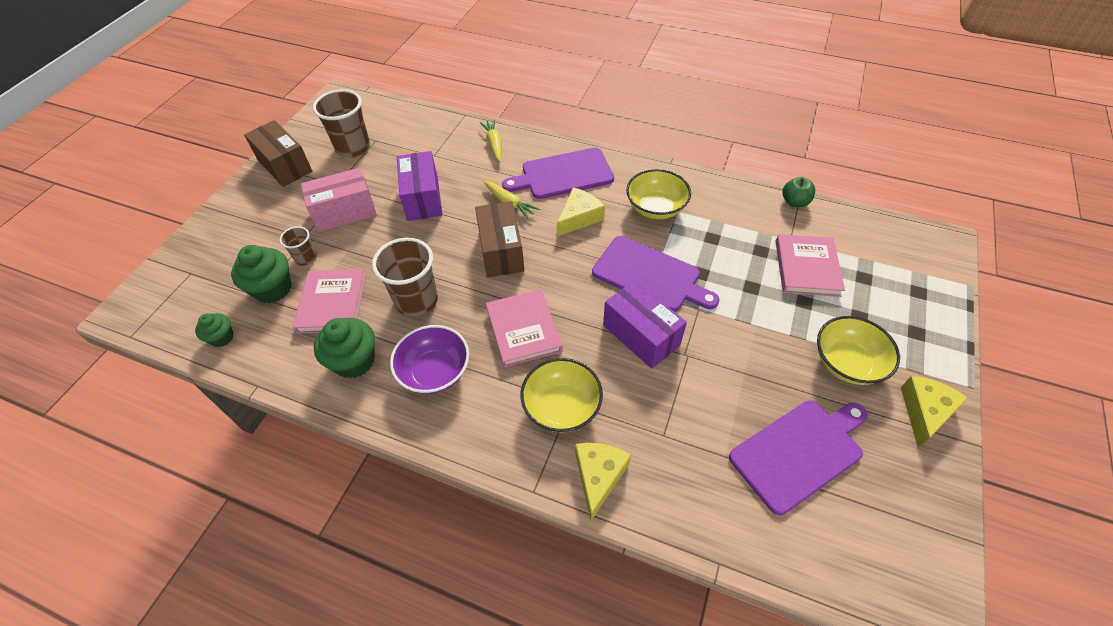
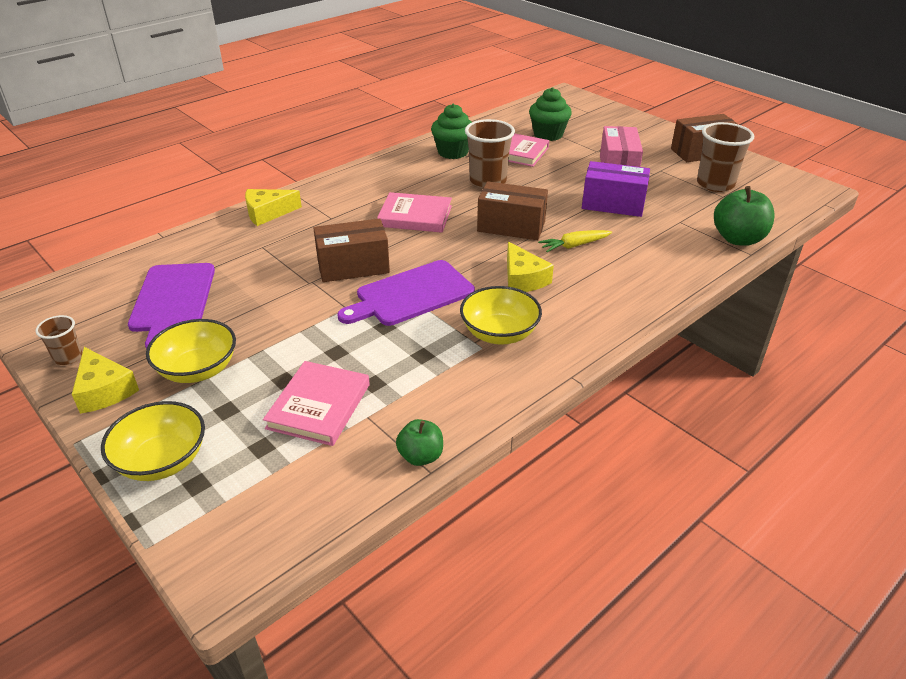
camera: 115 degrees right, 15 degrees down
green cupcake [195,313,233,347] -> none
brown cup [279,226,317,266] -> brown cup moved to [35,315,82,365]
purple bowl [390,325,469,394] -> none
yellow carrot [480,120,502,162] -> none
purple cutting board [502,148,614,199] -> none
yellow bowl [521,358,603,432] -> yellow bowl moved to [101,401,205,481]
yellow cheese [575,443,631,521] -> yellow cheese turned 120 degrees clockwise [245,189,302,226]
purple box [603,280,687,369] -> brown box [313,218,390,282]
pink book [776,234,845,297] -> pink book turned 75 degrees clockwise [263,361,370,446]
none -> green apple [714,186,775,246]

